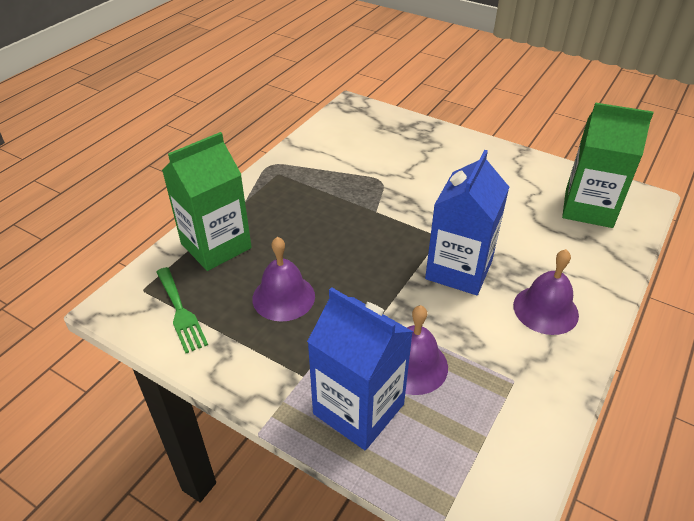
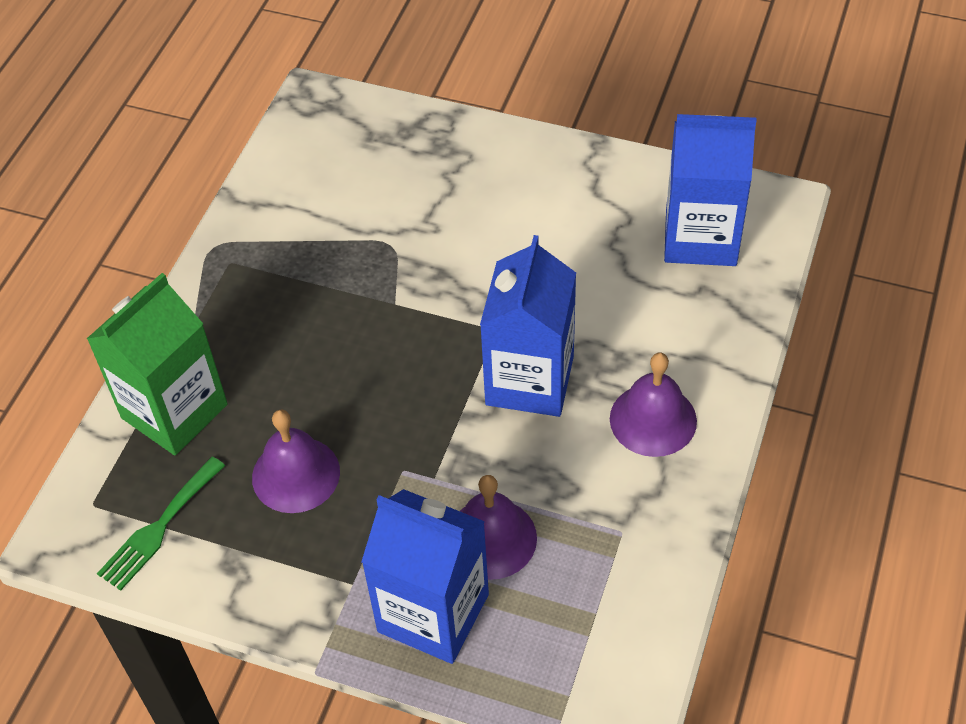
camera: 10 degrees left, 10 degrees up
green fork [156,267,208,353] -> green fork turned 75 degrees clockwise [97,457,225,591]
green carton [562,103,654,228] -> blue carton [664,114,757,266]

